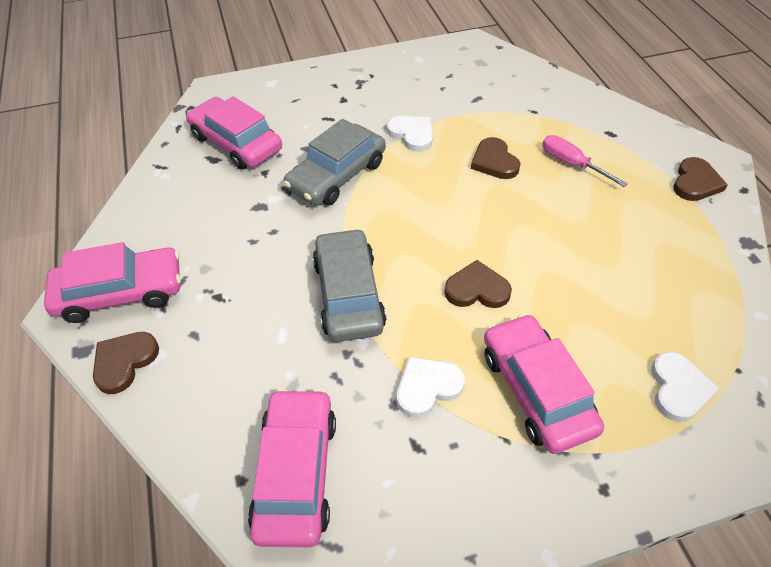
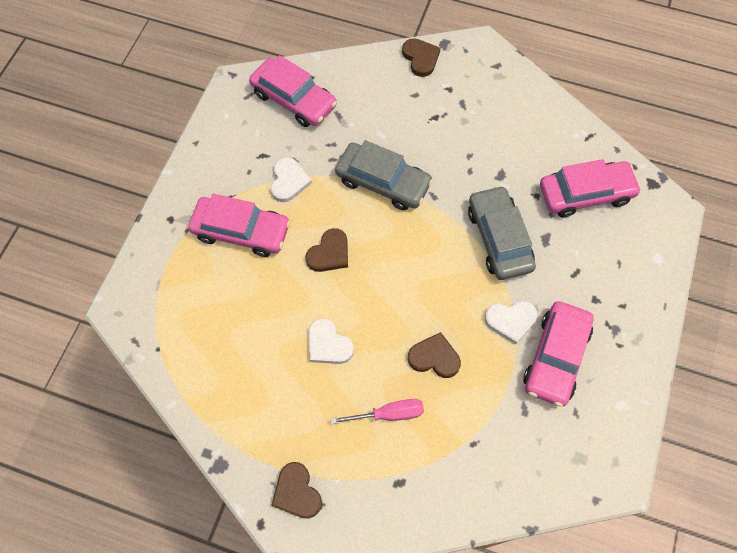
camera: 125 degrees right, 15 degrees up
pink car [44,242,181,323] -> pink car moved to [523,301,594,407]
white heart [651,352,719,422] -> white heart moved to [308,318,354,364]

